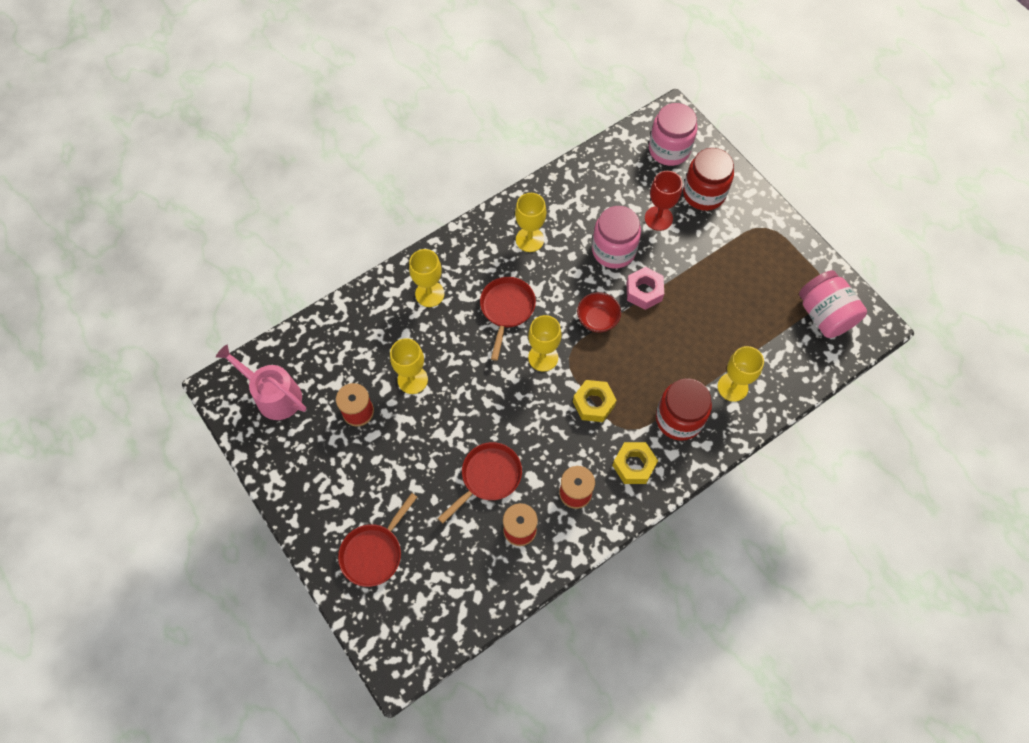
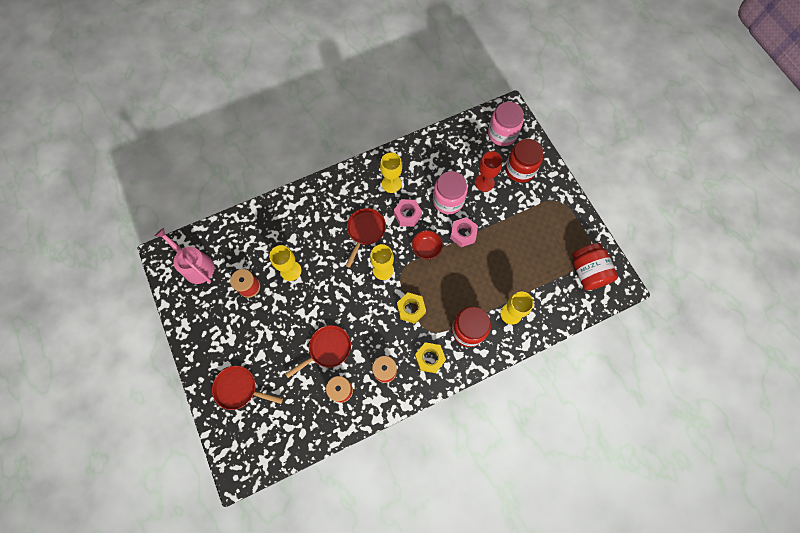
camera: 10 degrees right, 5 degrees up
red pan [338,493,417,587] -> red pan turned 60 degrees clockwise [212,366,283,410]
yellow goblet [409,249,444,307] -> none
pink jar [799,270,867,338] -> red jar [572,243,618,290]
none -> pink nut [394,199,422,227]

